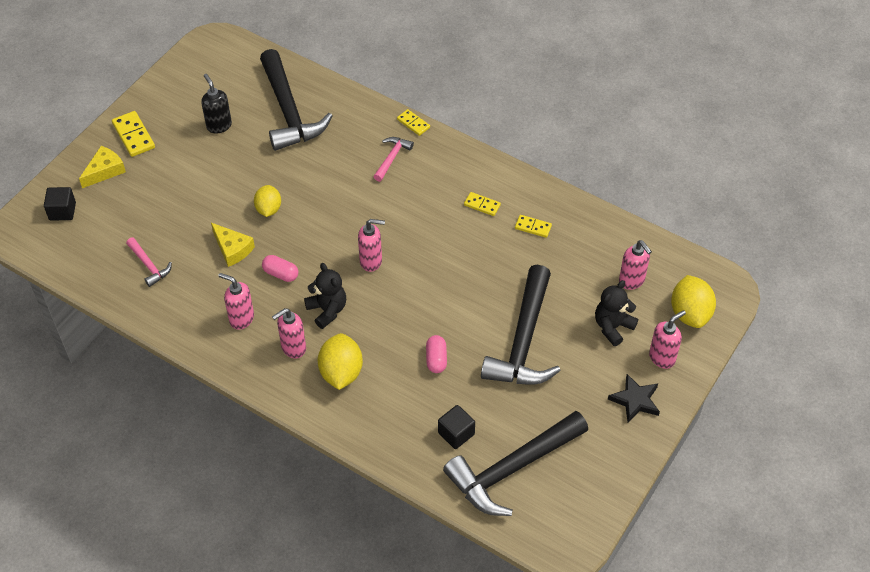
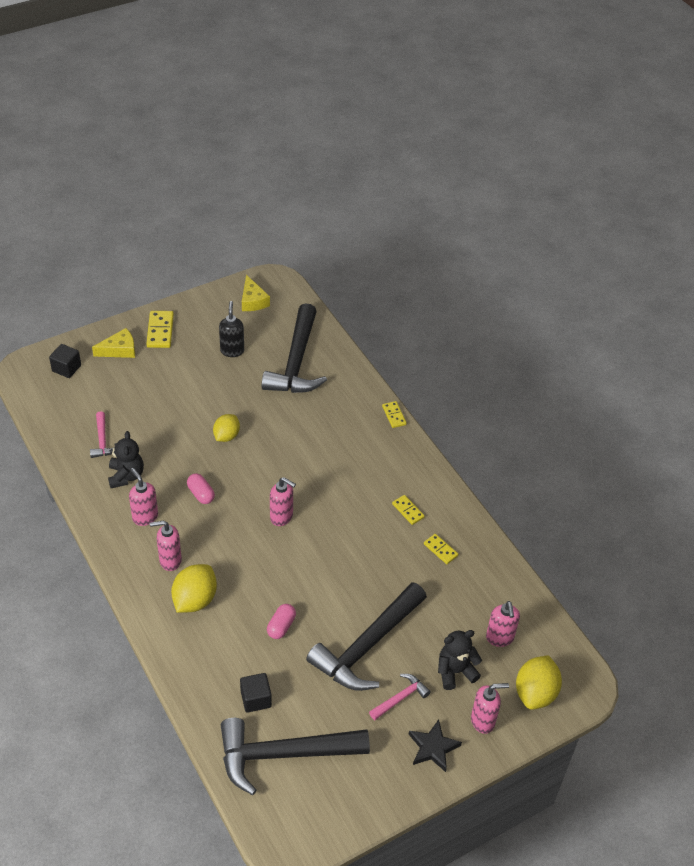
camera: 25 degrees right, 5 degrees down
yellow cheese [211,223,255,267] -> yellow cheese moved to [242,275,270,311]
black teddy bear [304,263,346,329] -> black teddy bear moved to [108,431,144,488]
pink hammer [374,137,414,182] -> pink hammer moved to [369,674,431,720]

